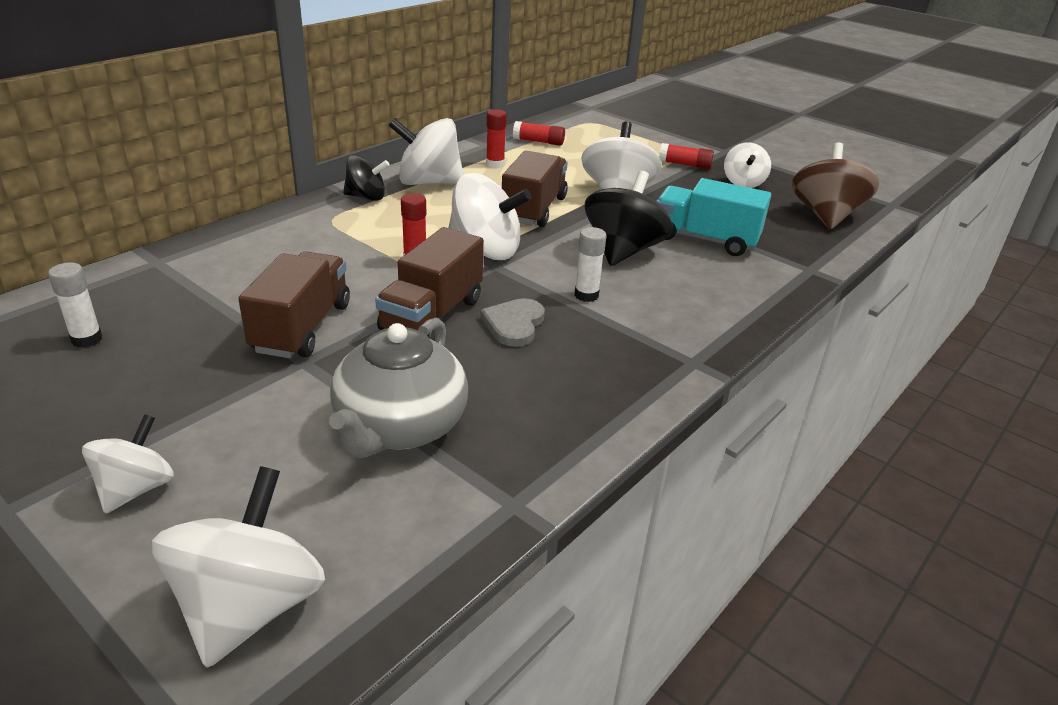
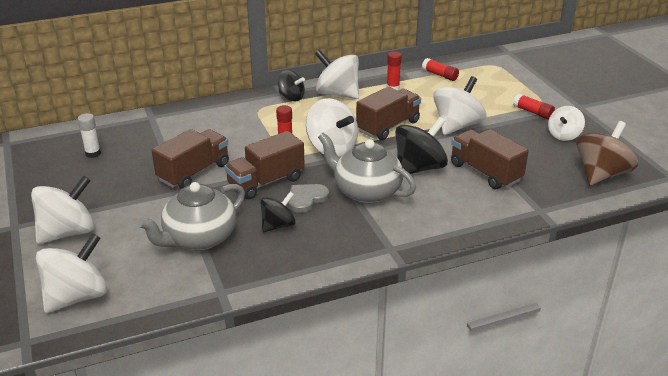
camera: 30 degrees right, 0 degrees up
white spinning top [82,414,174,514] -> white spinning top [31,176,94,244], size x1.63
white glue stick [575,227,607,302] -> grey teapot [318,132,416,204]
turquoise truck [656,178,771,256] -> brown truck [451,129,529,189]
none -> black spinning top [260,192,296,232]

